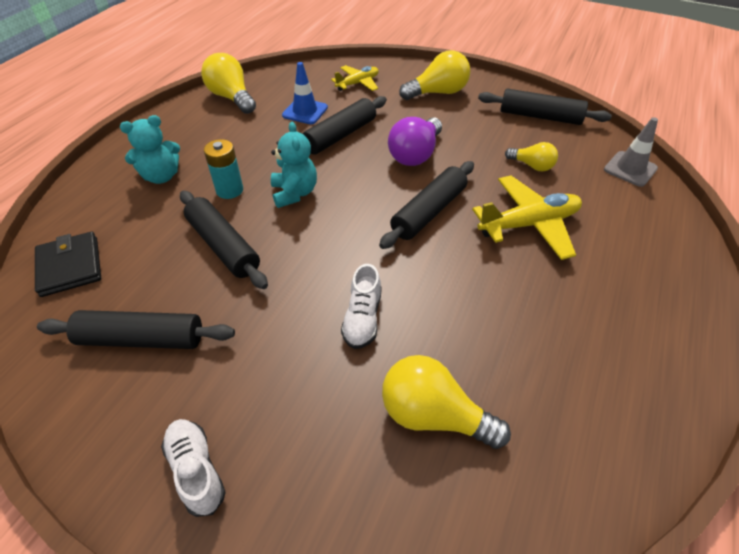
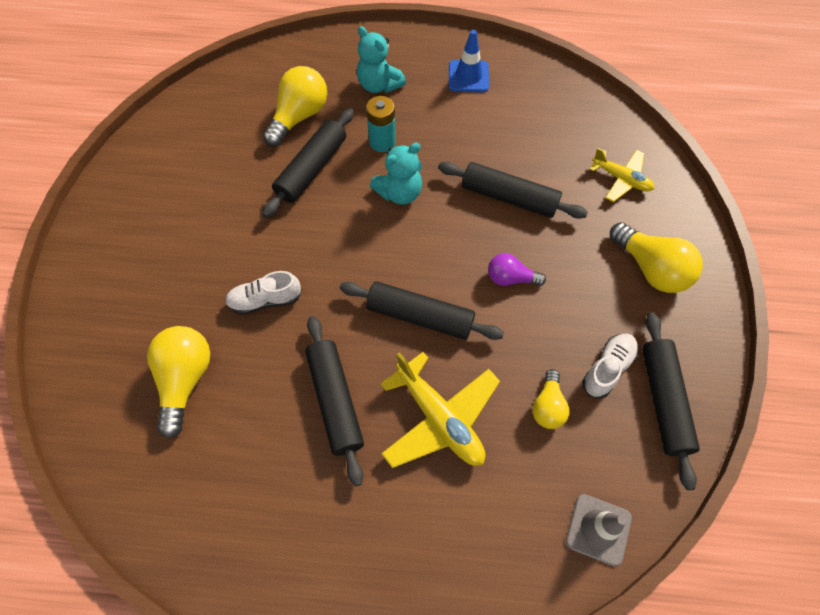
camera: 70 degrees right, 15 degrees up
black wallet [35,232,101,297] -> none
black rolling pin [37,310,235,349] -> black rolling pin moved to [305,316,364,487]
white shoe [161,419,226,517] -> white shoe moved to [582,334,638,398]
yellow light bulb [201,53,256,114] -> yellow light bulb moved to [263,66,327,147]
blue traffic cone [282,62,328,124] -> blue traffic cone moved to [449,30,489,92]
purple light bulb [388,117,442,166] -> purple light bulb [488,253,546,286], size x0.60

